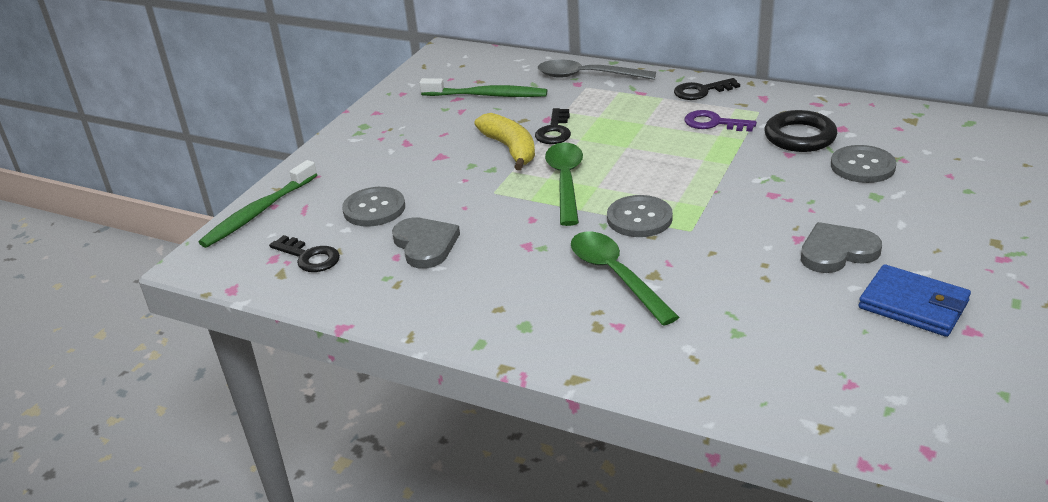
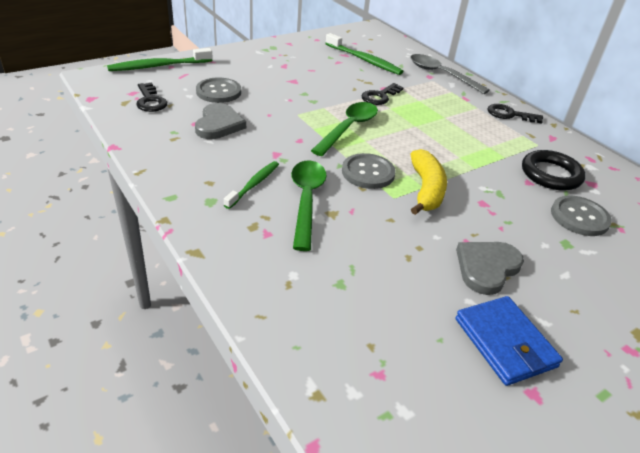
camera: 25 degrees right, 5 degrees up
yellow banana [474,113,535,170] -> yellow banana moved to [411,149,447,215]
purple key [685,110,757,132] -> none
grey heart [801,222,882,273] -> grey heart turned 60 degrees counterclockwise [456,242,524,295]
none -> green toothbrush [224,161,279,209]

